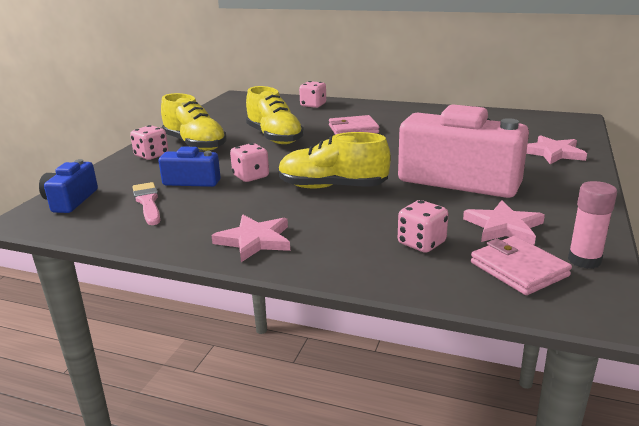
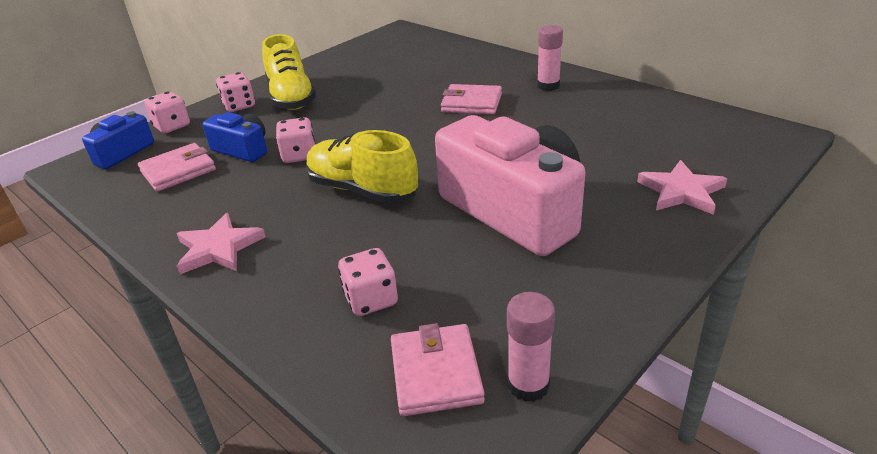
camera: 25 degrees right, 10 degrees up
pink brush [132,182,160,225] -> pink wallet [138,143,216,192]
yellow shoe [246,86,304,144] -> none
pink dice [299,81,326,108] -> pink dice moved to [144,91,190,133]
pink star [463,200,545,245] -> none
none -> pink glue stick [537,25,563,91]

